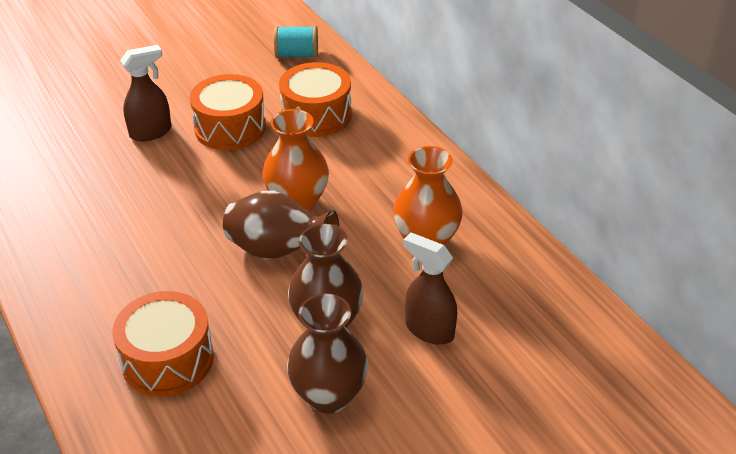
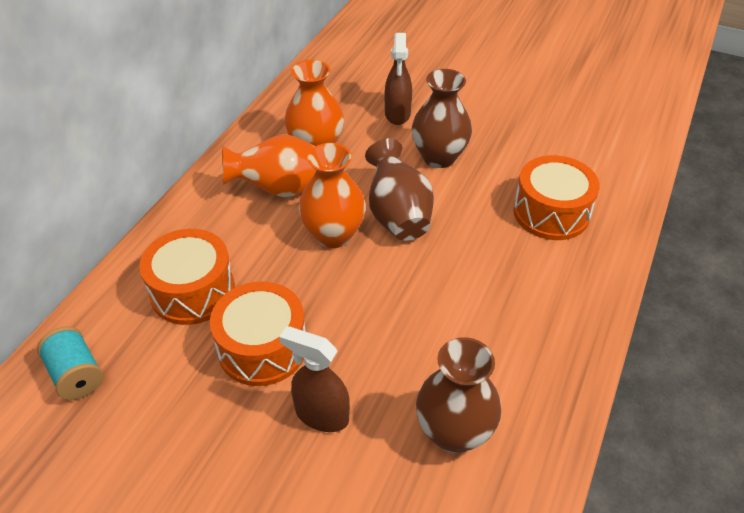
camera: 125 degrees left, 5 degrees up
brown vase [287,293,368,414] -> brown vase moved to [416,337,501,453]
none -> orange vase [222,134,316,197]

